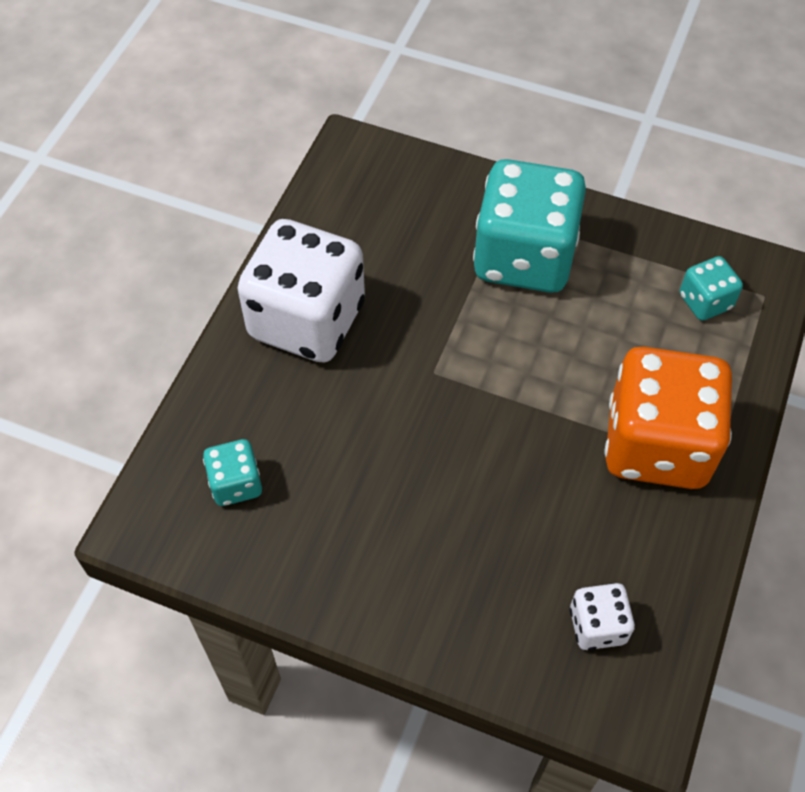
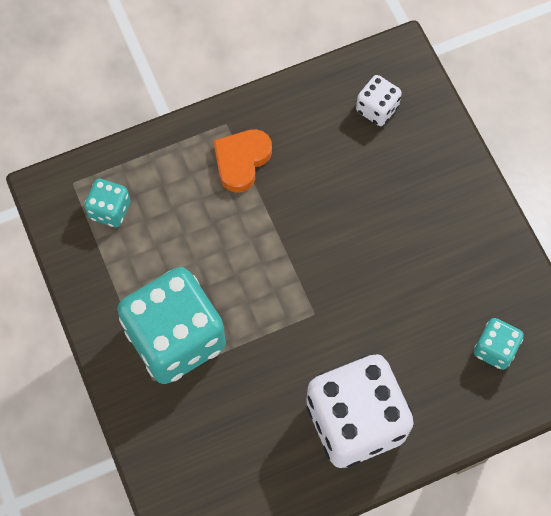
camera: 135 degrees left, 10 degrees up
orange dice [604,346,732,489] -> orange heart [214,129,272,193]

